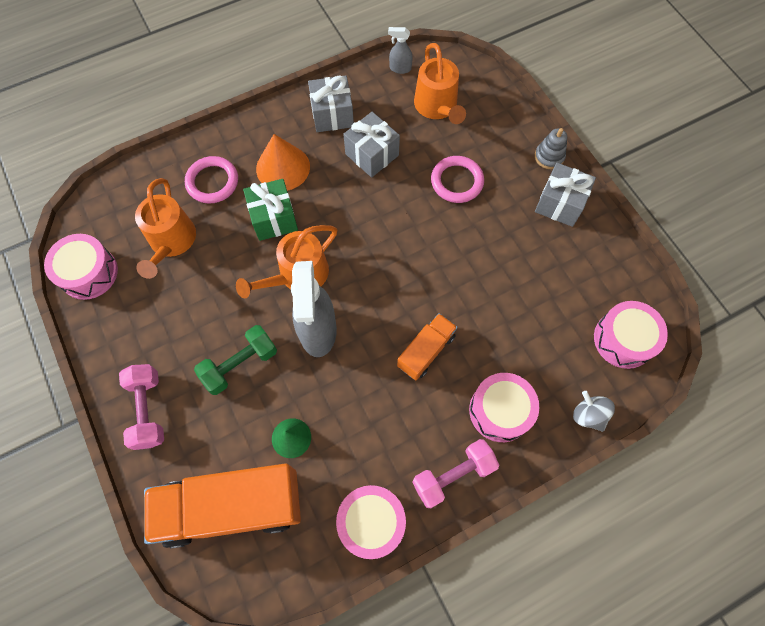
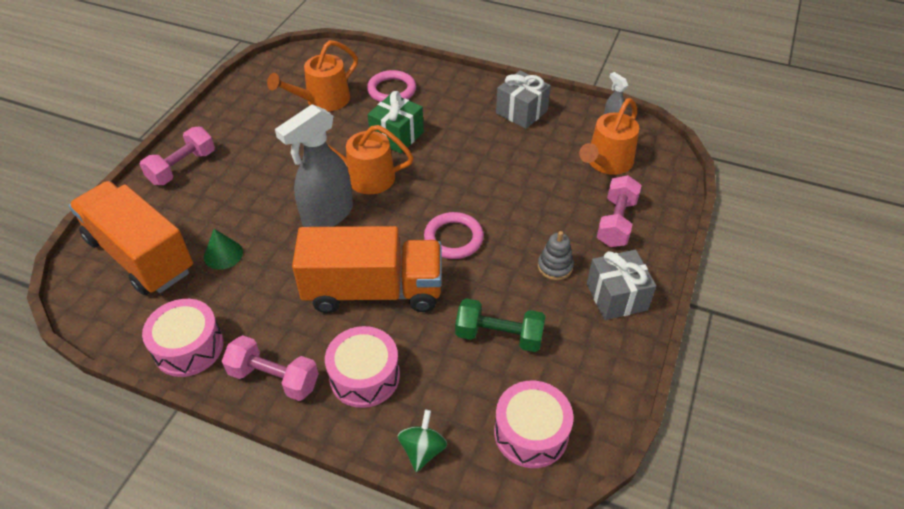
camera: 50 degrees right, 20 degrees down
pink drum [44,234,118,300] -> none
green dumbbell [194,325,277,395] -> green dumbbell moved to [455,298,546,352]
orange cone [256,134,310,191] -> none
grey gift [343,112,400,178] -> none
orange truck [397,313,457,380] -> orange truck [292,226,442,313], size x1.94
pink ring [431,156,484,203] -> pink ring moved to [424,212,484,259]
grey stacking toy [535,128,567,169] -> grey stacking toy moved to [538,231,574,280]
grey spinning top [573,391,615,432] -> green spinning top [398,410,447,472]
none -> pink dumbbell [597,175,642,247]

